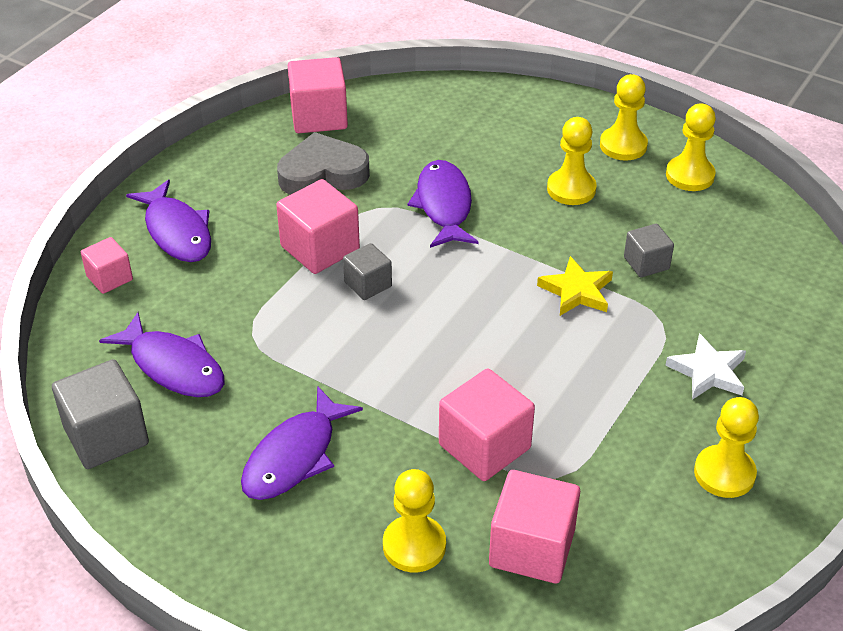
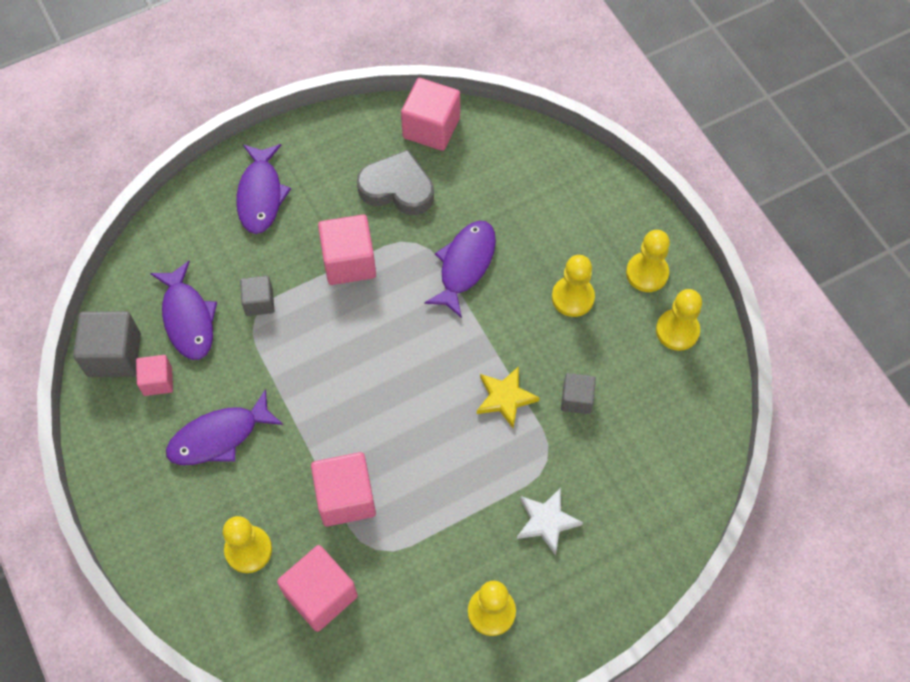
camera: 30 degrees right, 20 degrees up
pink cube [81,237,133,294] -> pink cube moved to [136,355,173,396]
grey cube [343,243,392,300] -> grey cube moved to [240,276,274,316]

